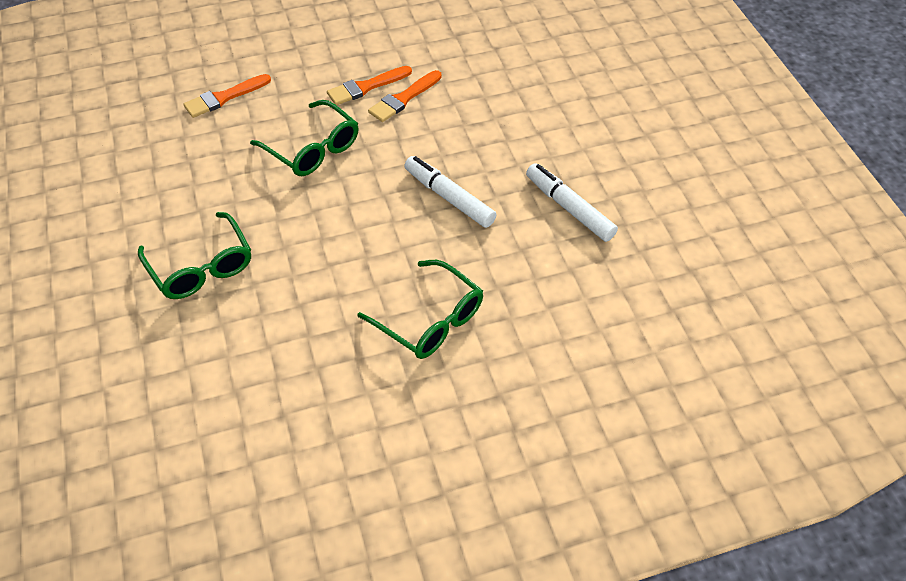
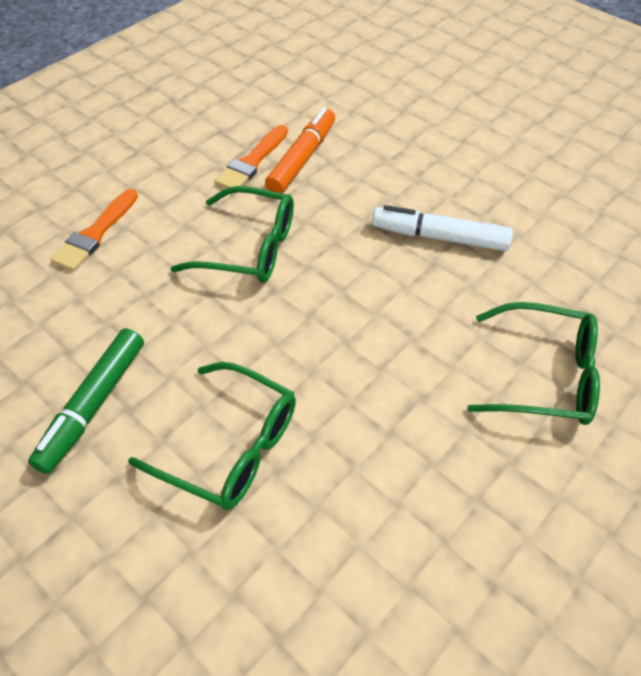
camera: 30 degrees left, 0 degrees up
orange brush [368,70,442,122] -> orange marker [265,108,335,193]
white marker [526,163,618,242] -> none
none -> green marker [28,328,144,474]

